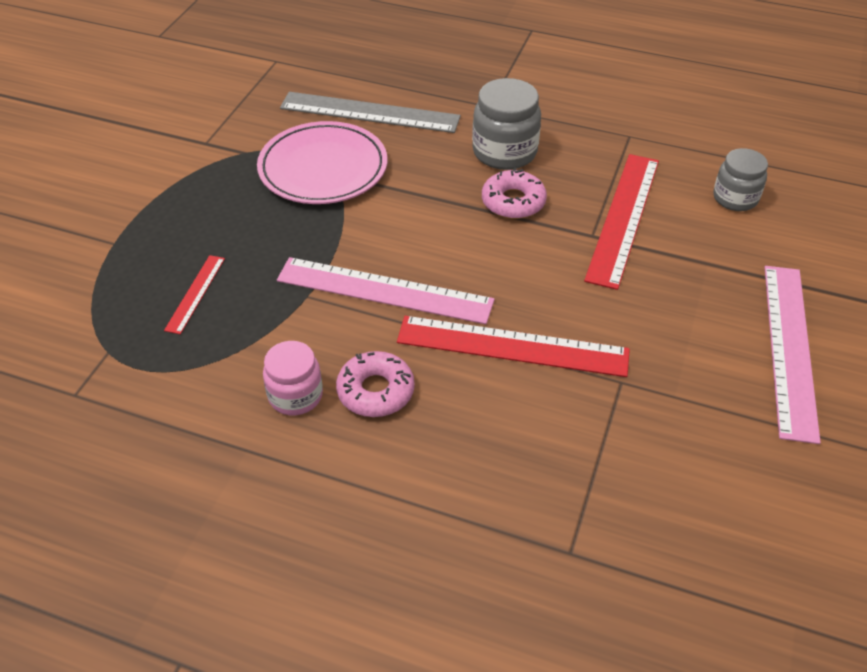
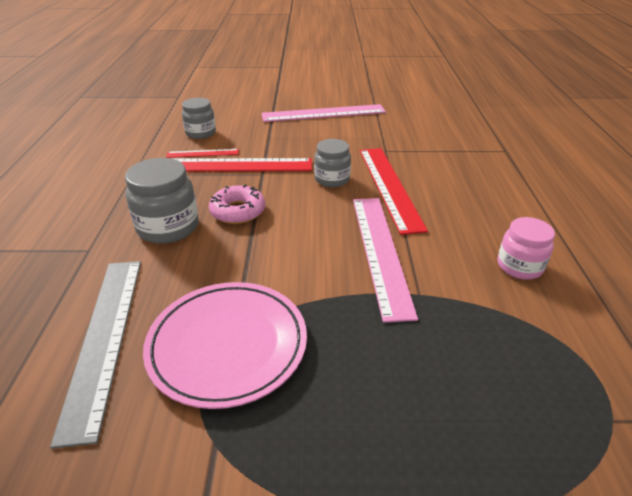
camera: 110 degrees left, 10 degrees down
red ruler [164,255,225,334] -> red ruler moved to [166,149,239,158]
pink donut [336,351,415,417] -> none
none -> grey jar [314,139,351,187]

